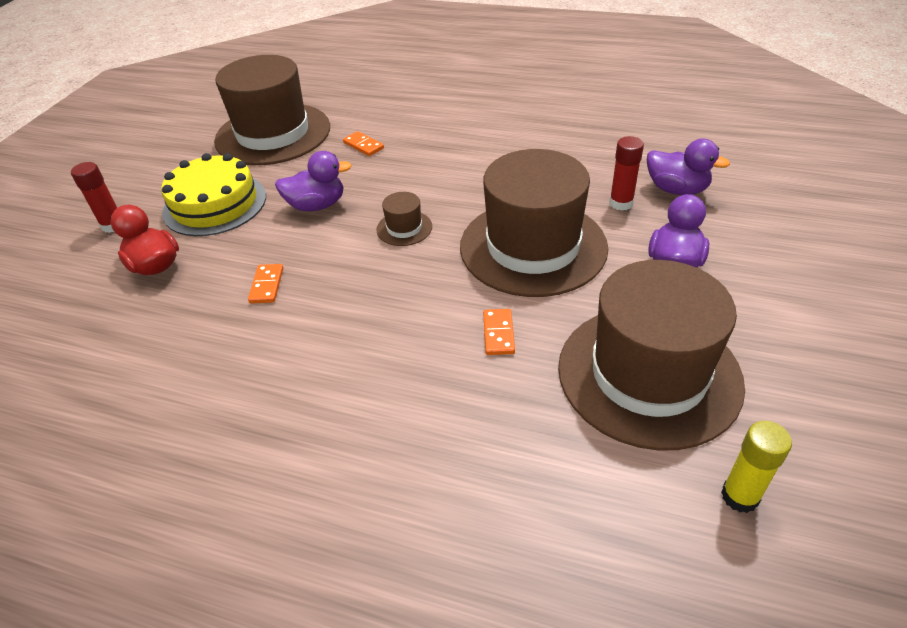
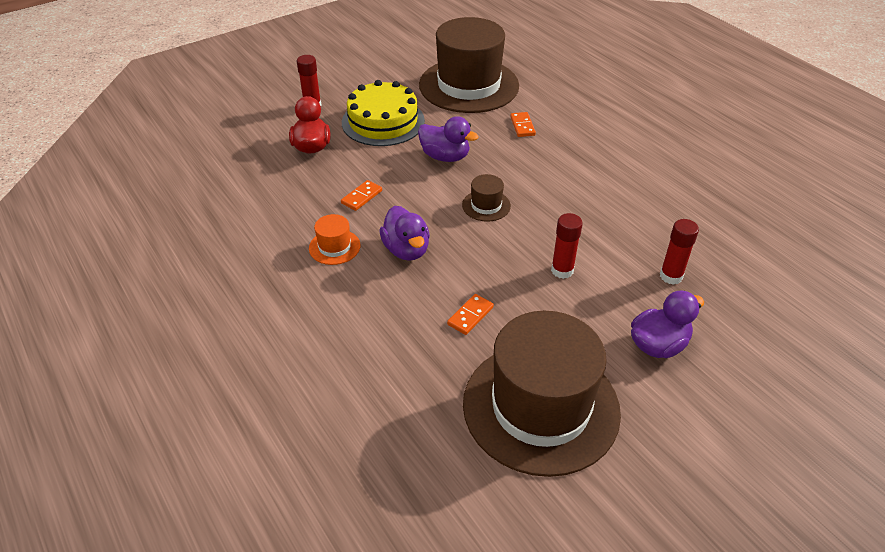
camera: 35 degrees right, 0 degrees up
brown hat [460,149,608,297] -> red glue stick [551,213,583,279]
purple duck [647,139,730,195] -> purple duck moved to [379,206,430,261]
yellow glue stick [721,421,792,513] -> none
none -> orange hat [309,214,360,265]

